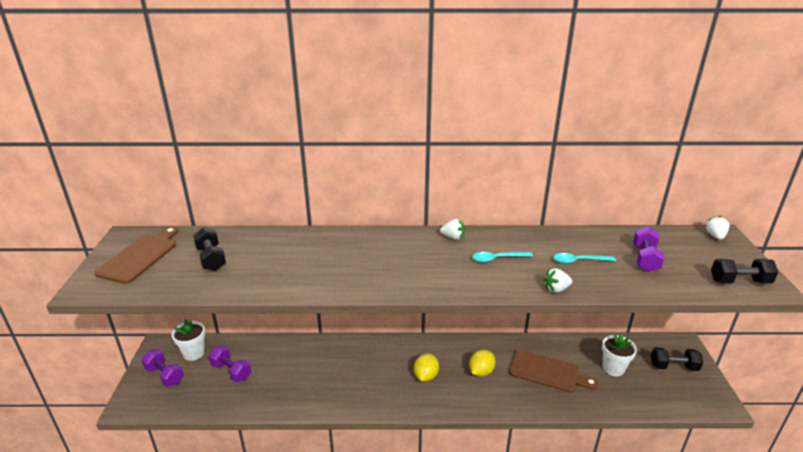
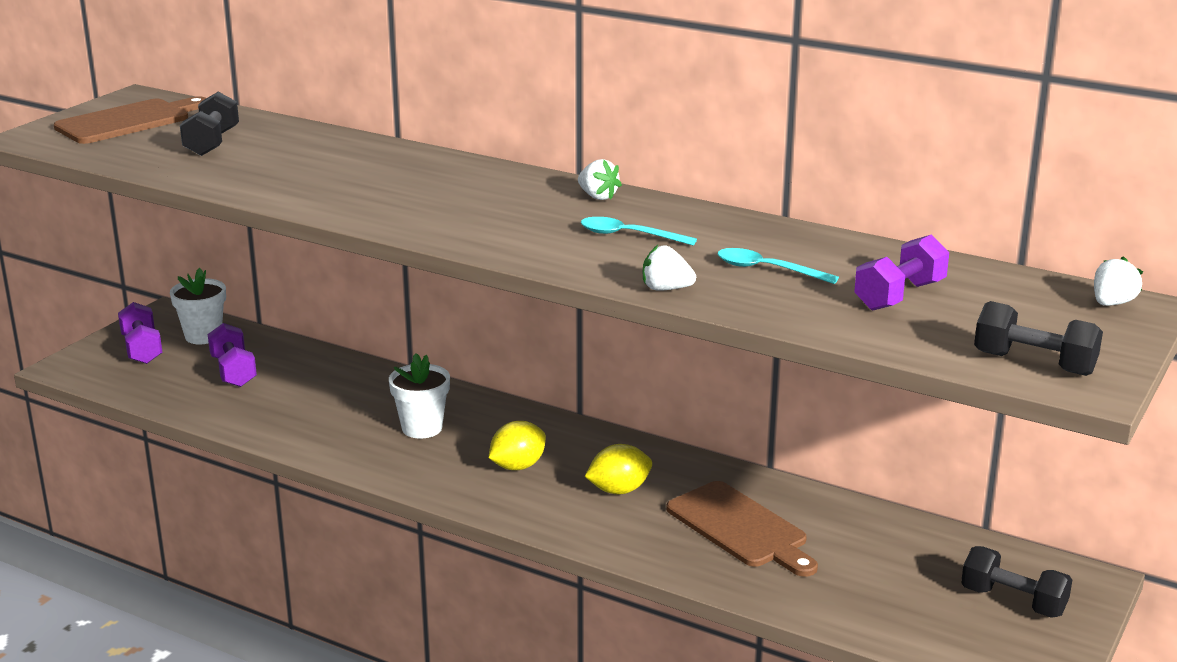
camera: 30 degrees right, 5 degrees down
white flower pot [602,333,637,376] -> white flower pot moved to [389,353,450,439]

